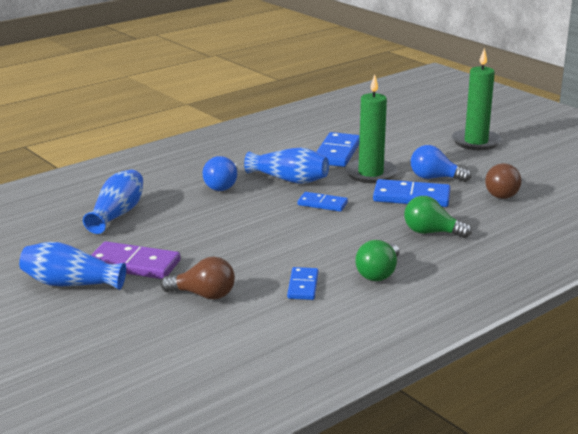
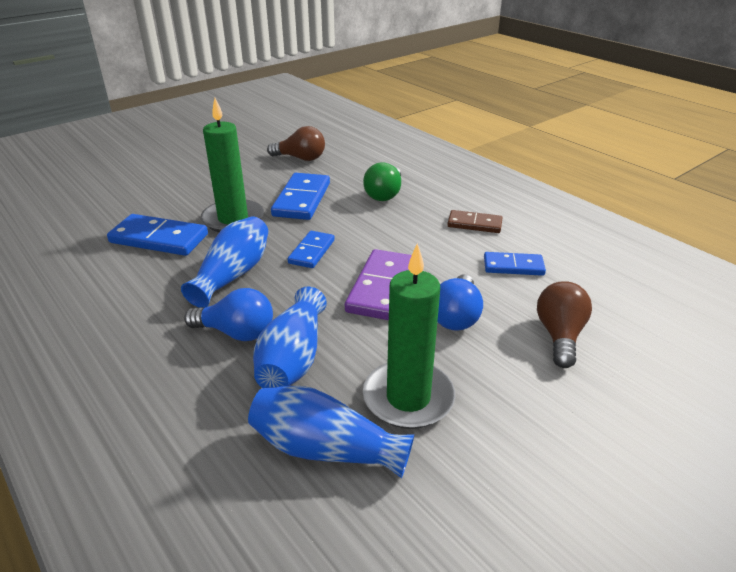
camera: 90 degrees left, 10 degrees up
blue vase [19,242,126,290] -> blue vase moved to [253,287,327,388]
purple domino [91,241,181,279] -> purple domino moved to [345,249,412,320]
green light bulb [355,240,399,281] -> brown domino [447,210,502,233]
blue light bulb [411,145,471,182] -> blue light bulb moved to [437,274,483,331]
green candle [452,48,501,150] -> green candle moved to [363,243,455,429]

